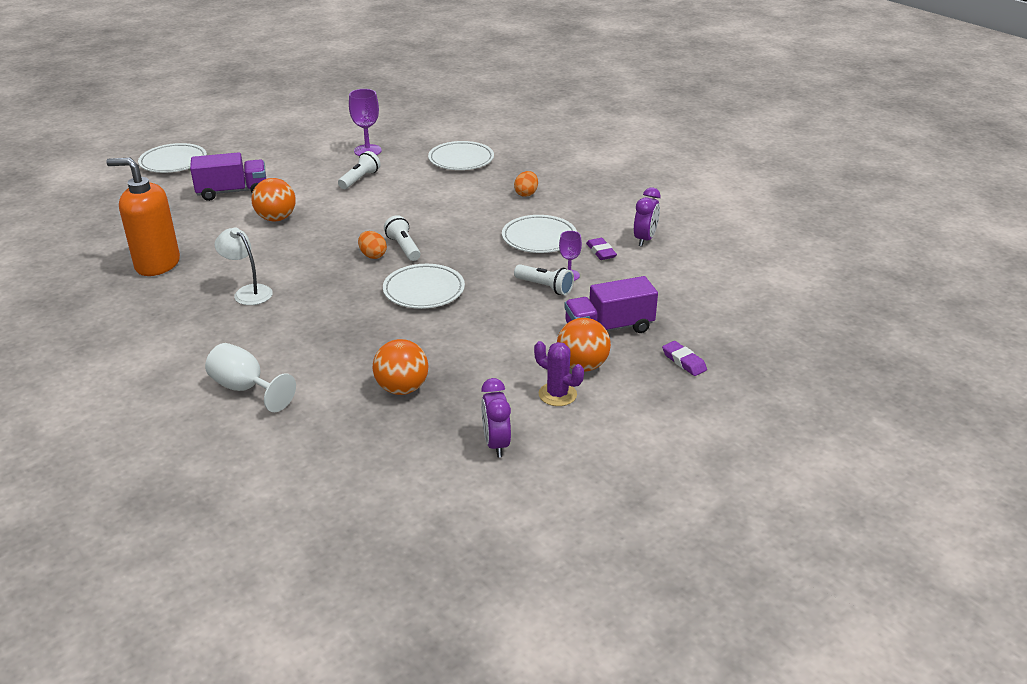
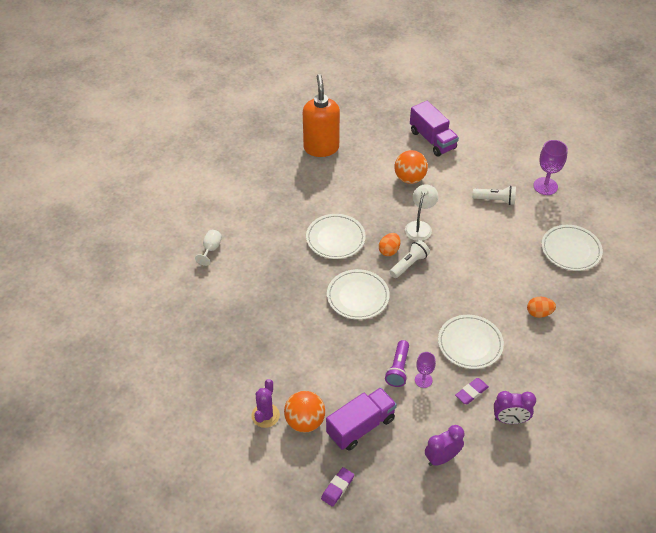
camera: 70 degrees right, 15 degrees up
white plate [138,143,207,173] -> white plate moved to [306,214,366,259]
white goblet [205,343,296,412] -> white goblet [195,230,222,266], size x0.62
white lamp [215,228,273,305] -> white lamp moved to [405,184,438,241]
orange ball [373,339,429,395] -> none
purple clock [481,378,511,457] -> purple clock moved to [425,425,464,466]
white flashlight [514,264,574,295] -> purple flashlight [385,340,409,387]
purple truck [564,276,658,333] -> purple truck turned 90 degrees clockwise [326,387,397,451]

